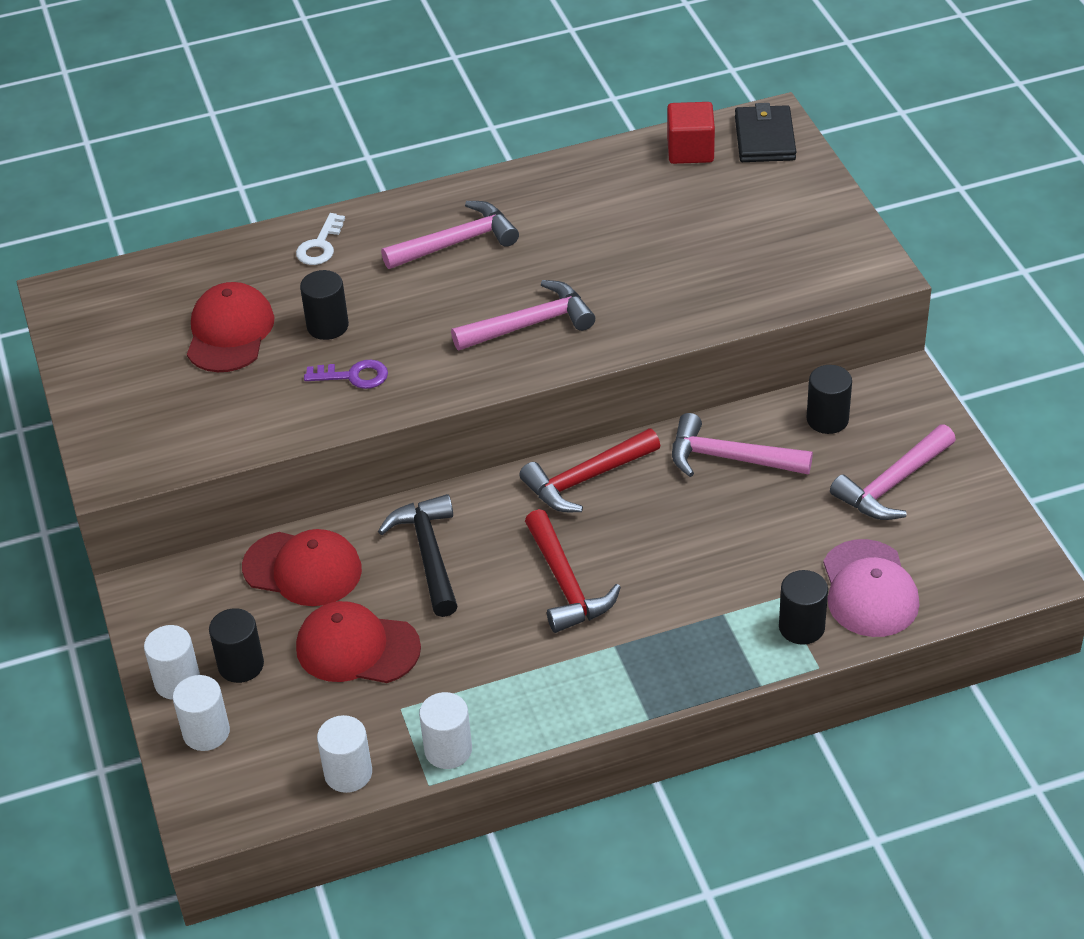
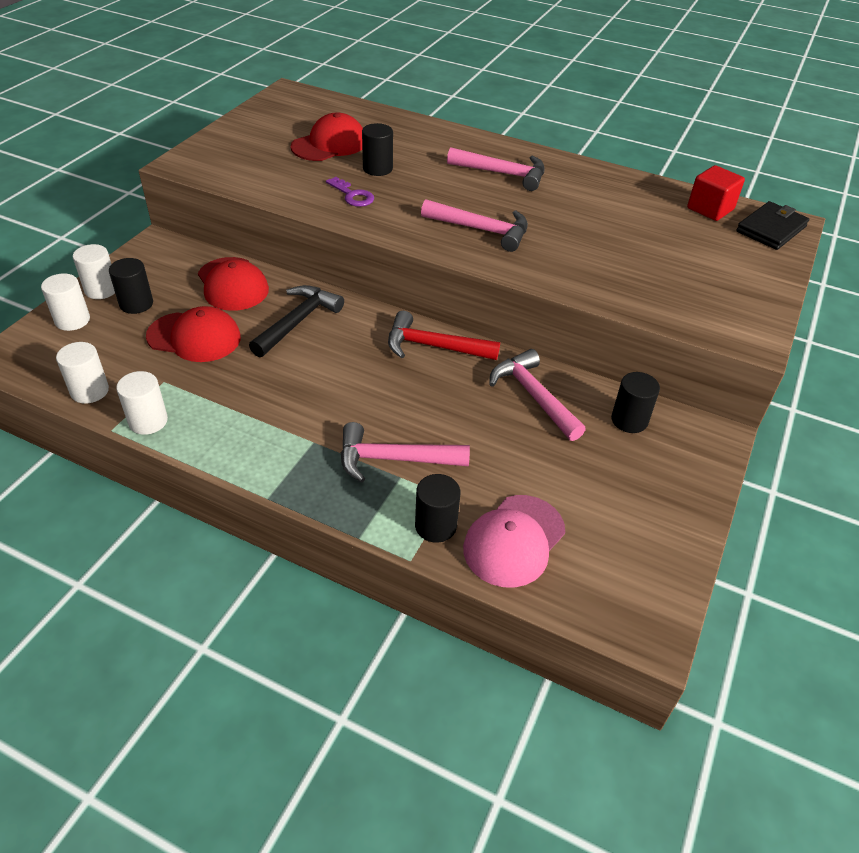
camera: 40 degrees right, 0 degrees up
white key [296,213,345,265] -> none
red cap [296,601,421,683] -> red cap turned 135 degrees clockwise [146,306,241,362]
red hammer [525,509,621,633] -> none
pink hammer [830,424,956,520] -> pink hammer moved to [341,422,470,483]

